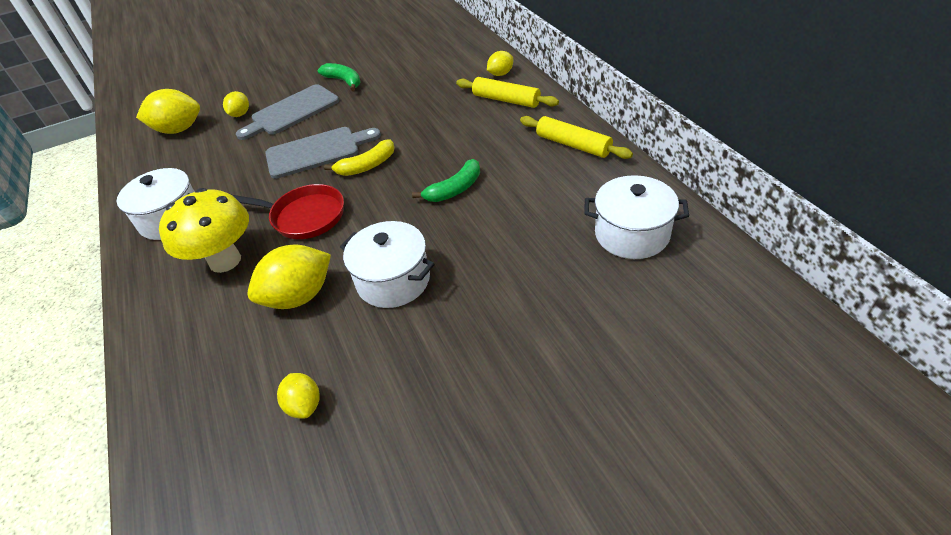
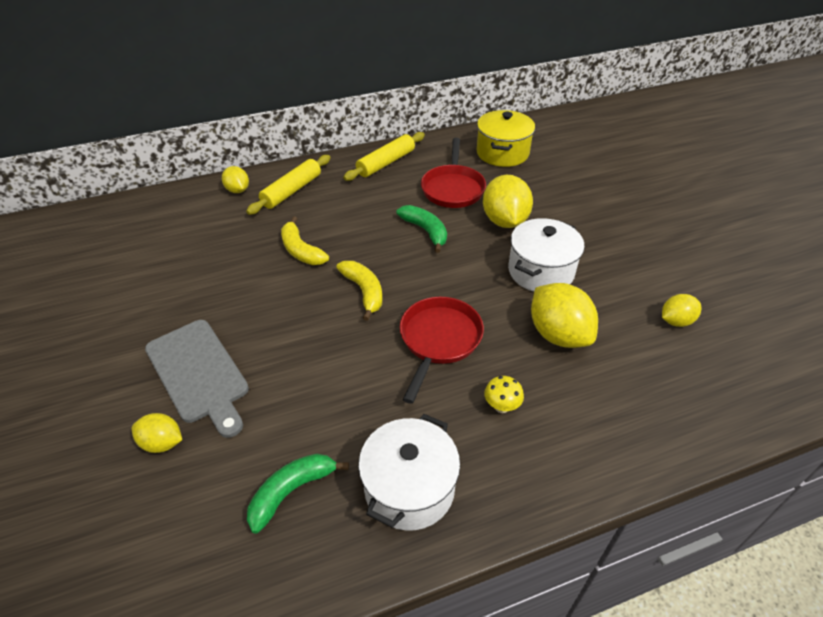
camera: 90 degrees left, 0 degrees up
yellow lemon [136,89,200,134] -> yellow lemon moved to [483,175,533,228]
yellow mushroom [159,188,249,273] -> yellow mushroom [484,376,524,413], size x0.41
grey cutting board [265,127,381,179] -> none
green banana [318,63,360,91] -> green banana moved to [247,454,349,534]
white pot [584,175,689,259] -> yellow pot [477,110,535,167]
none -> yellow banana [281,216,329,265]
none -> red pan [421,138,486,208]

